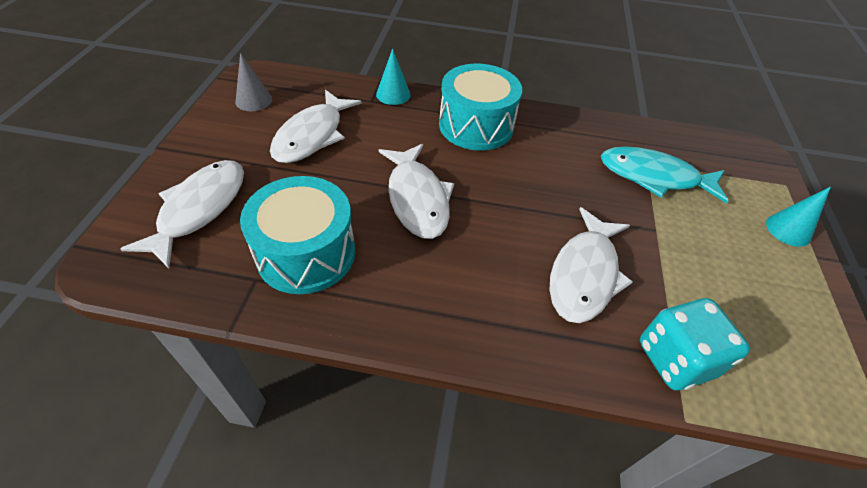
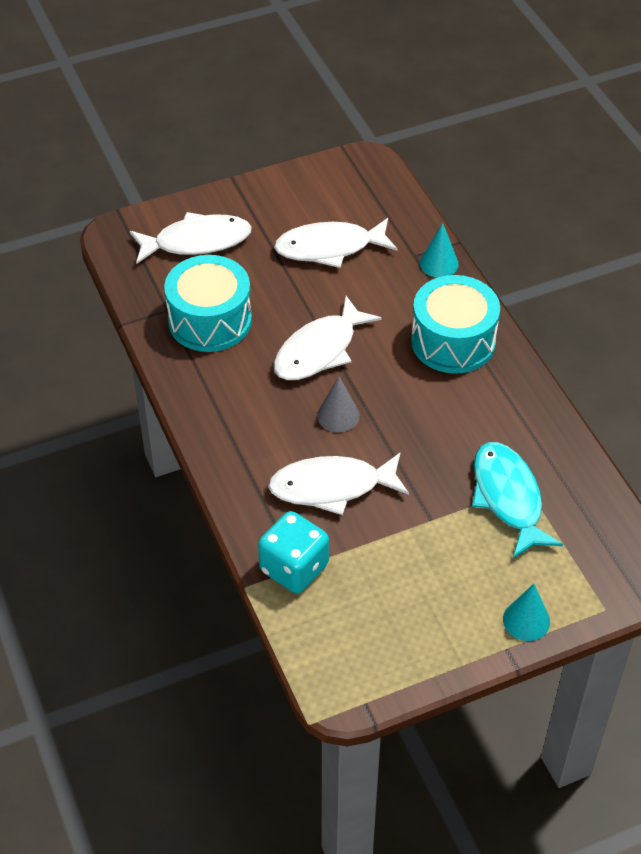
camera: 60 degrees right, 0 degrees up
grey cone [235,53,272,111] -> grey cone moved to [317,376,360,432]

